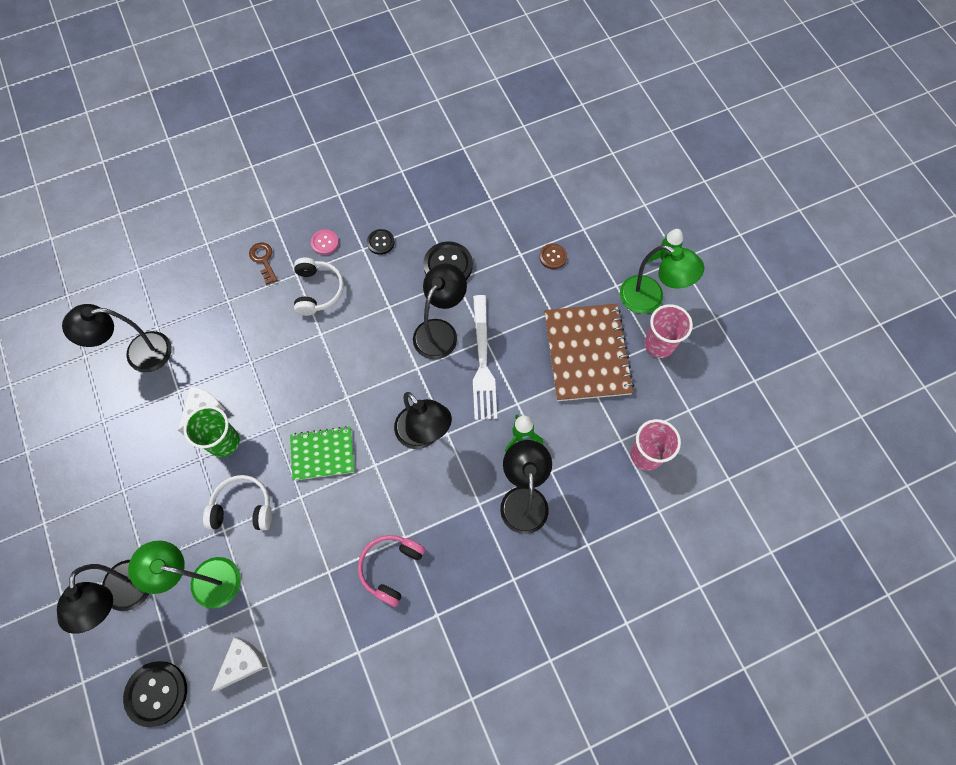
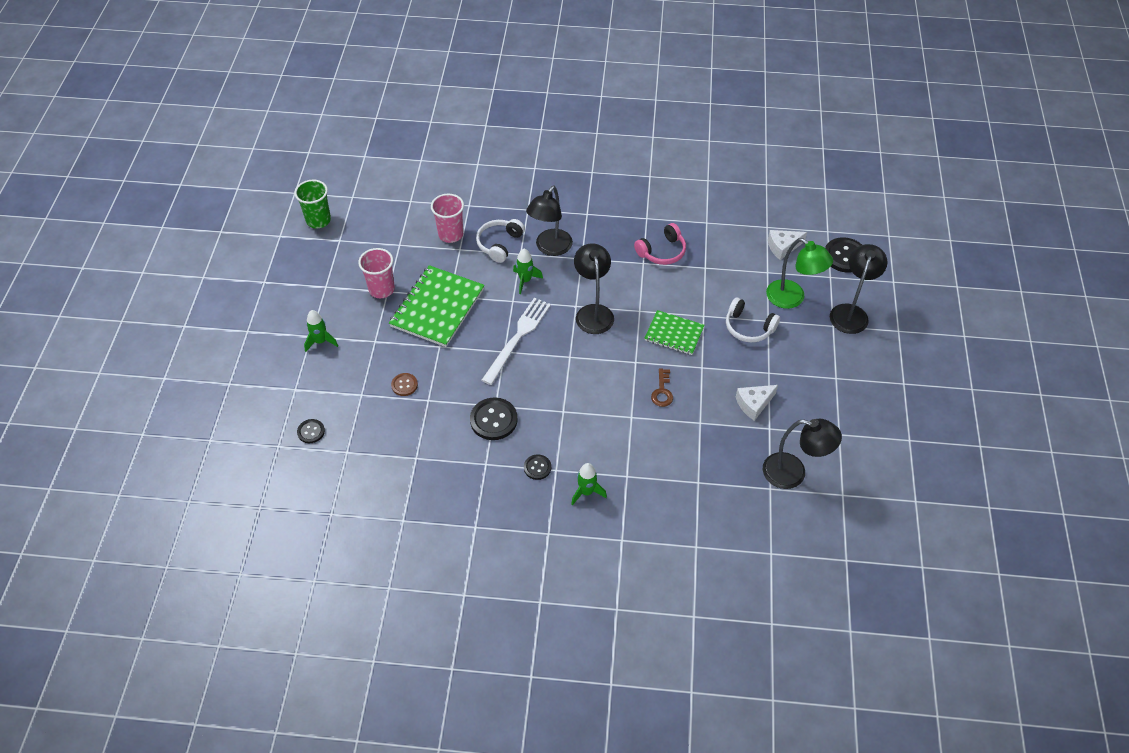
camera: 150 degrees left, 15 degrees down
green cup [183,406,240,457] -> green cup moved to [294,180,331,228]
brown key [249,243,277,285] -> brown key moved to [651,368,673,407]
white headphones [294,258,344,316] -> white headphones moved to [476,219,525,263]
pink button [311,229,339,255] -> green rocket [571,463,607,505]
black lamp [413,263,467,359] -> none
brown notebook [544,304,634,401] -> green notebook [389,265,485,347]
green lamp [620,245,704,314] -> none
none -> black button [297,419,325,443]

